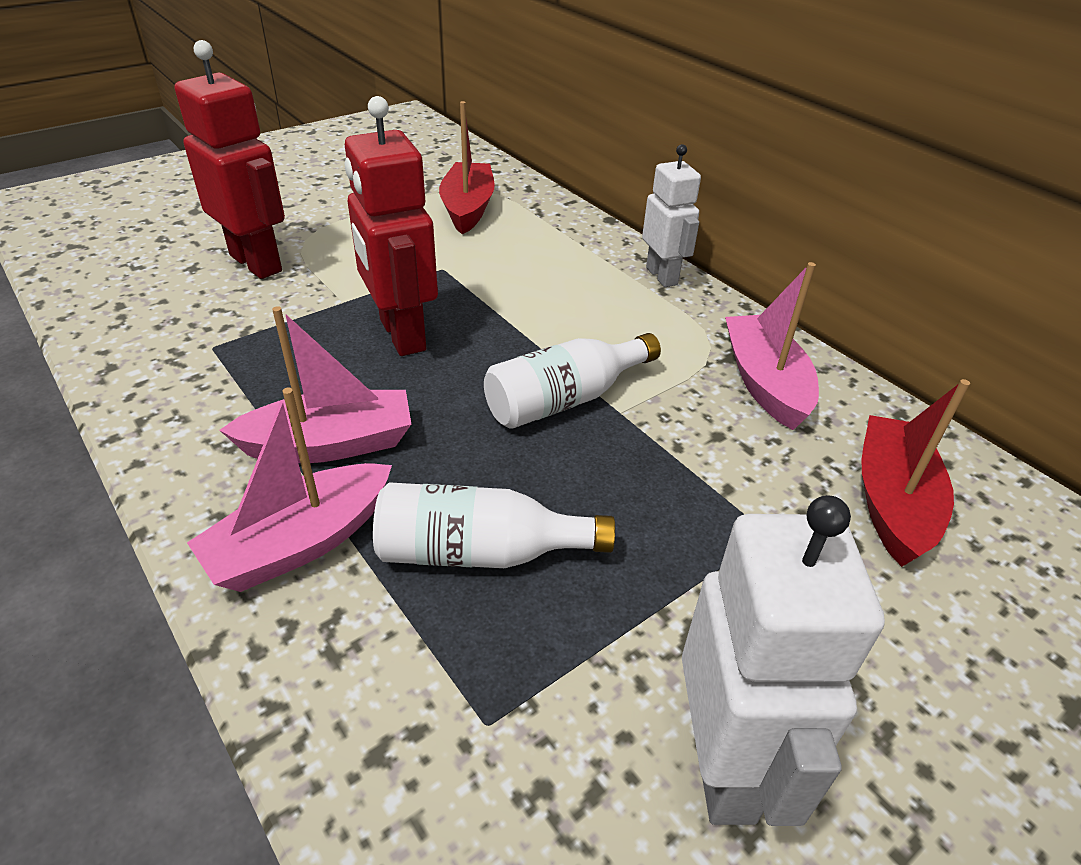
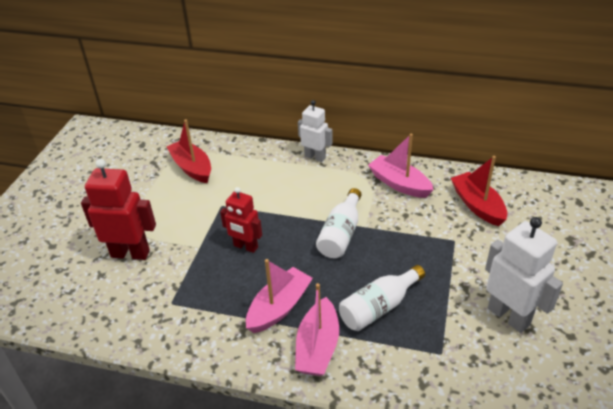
camera: 35 degrees left, 0 degrees up
red robot [344,96,438,356] -> red robot [220,187,262,253], size x0.65

